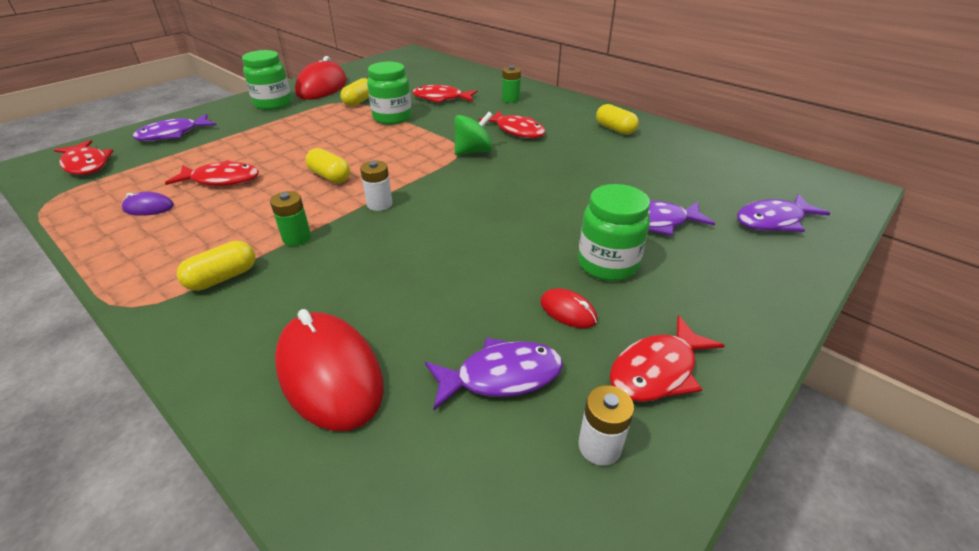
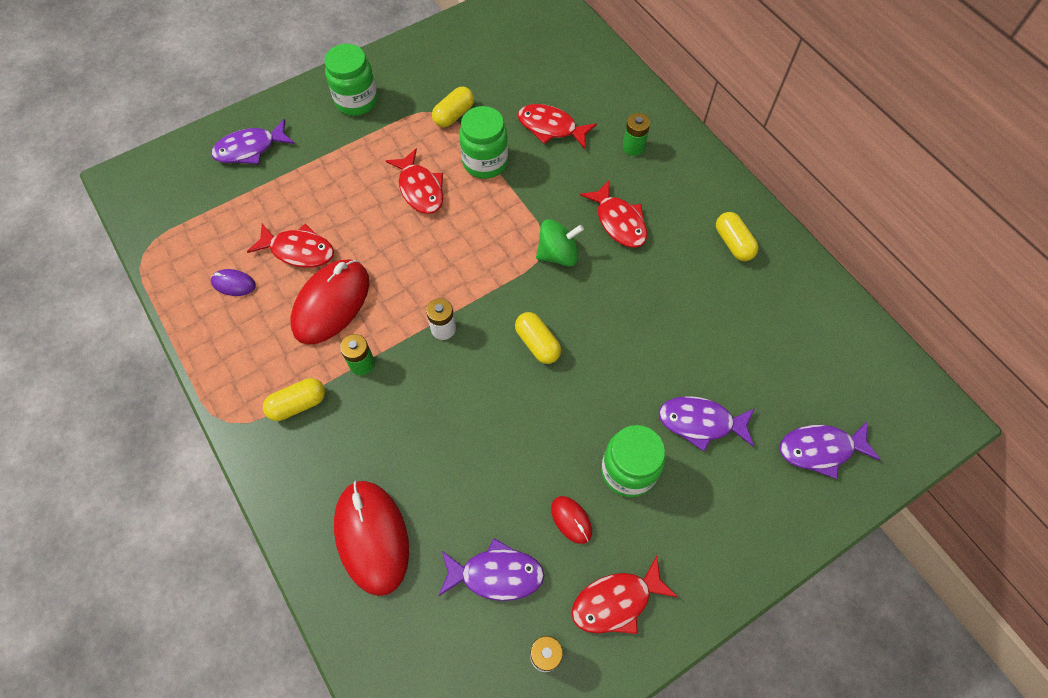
camera: 15 degrees right, 25 degrees up
red fish [54,140,113,175] -> red fish moved to [386,148,443,214]
red mouse [295,56,347,100] -> red mouse moved to [291,260,369,345]
yellow capsule [305,148,350,183] -> yellow capsule moved to [515,312,561,364]

